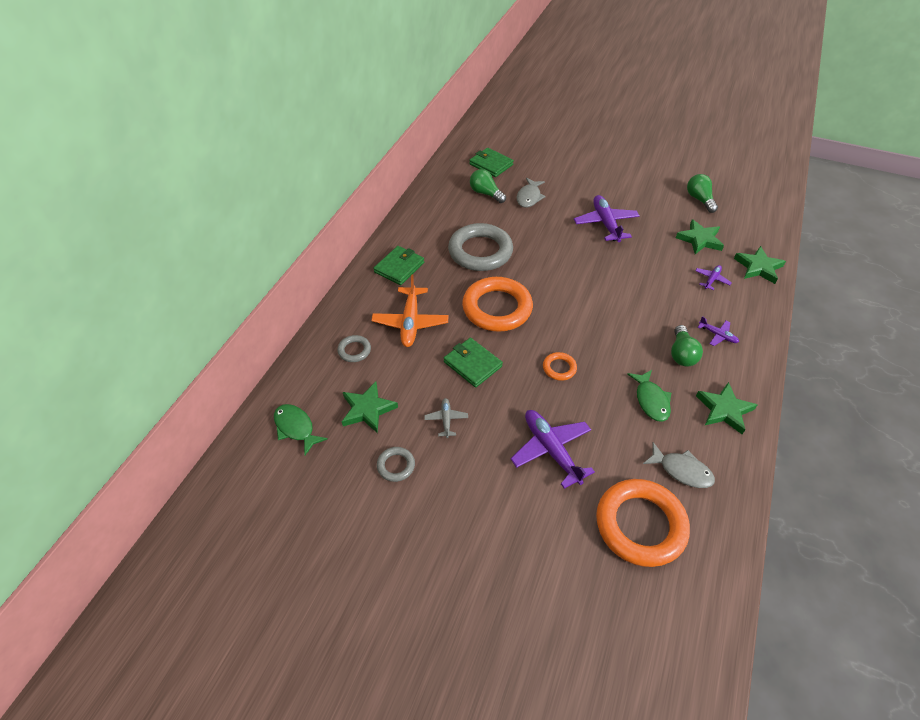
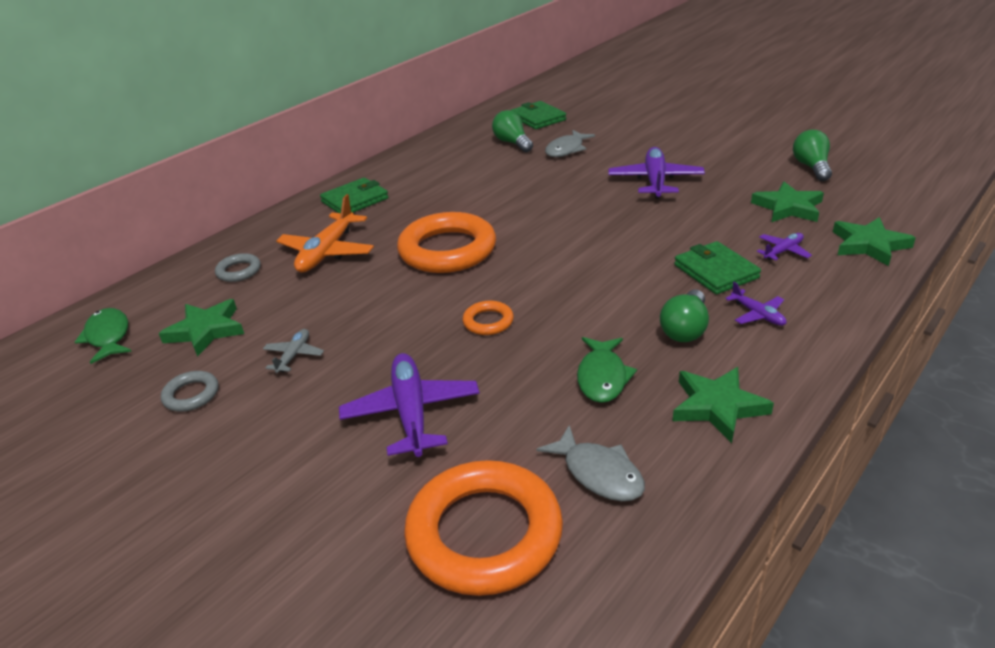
camera: 20 degrees right, 15 degrees down
green wallet [444,338,503,388] -> green wallet moved to [674,241,761,294]
grey ring [448,223,513,271] -> none

